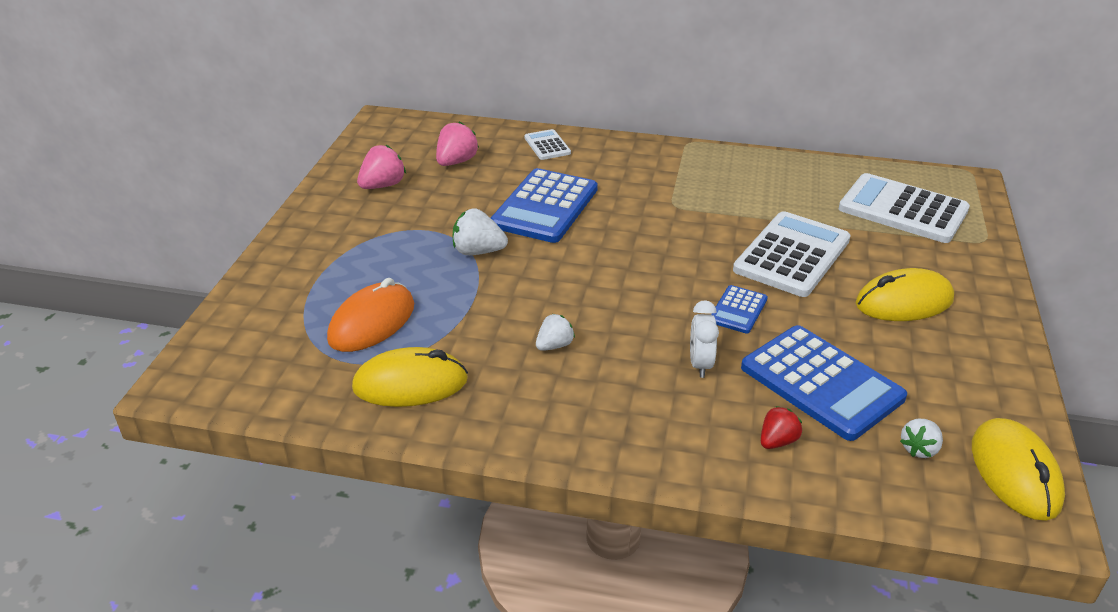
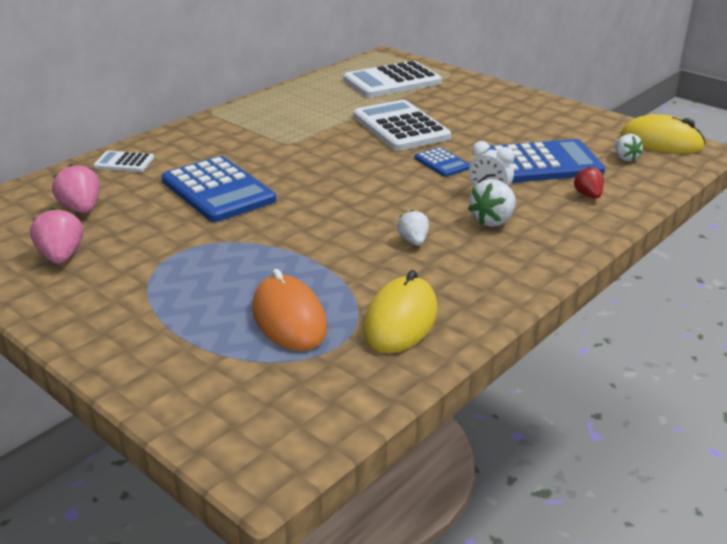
camera: 60 degrees left, 5 degrees down
white strawberry [453,208,508,255] -> white strawberry moved to [468,179,516,227]
yellow mouse [855,268,954,321] -> none

